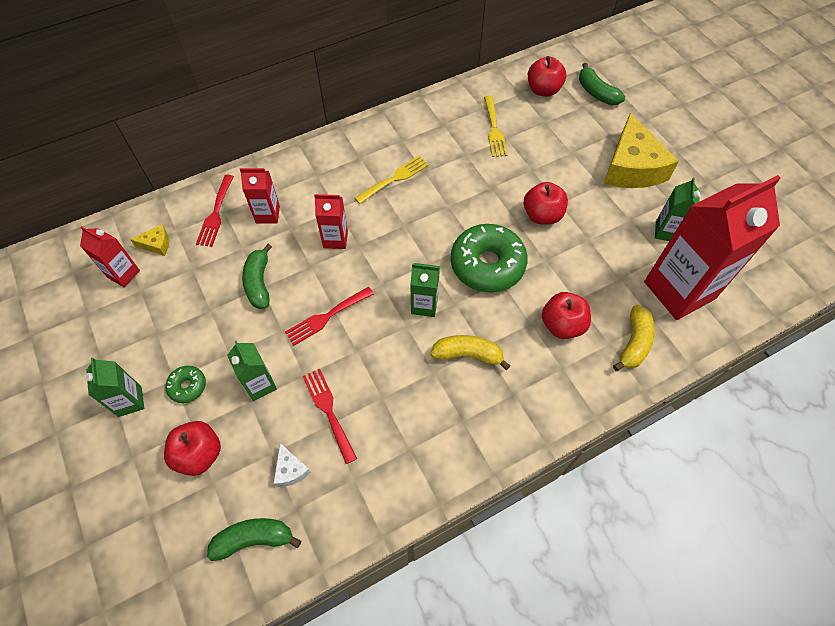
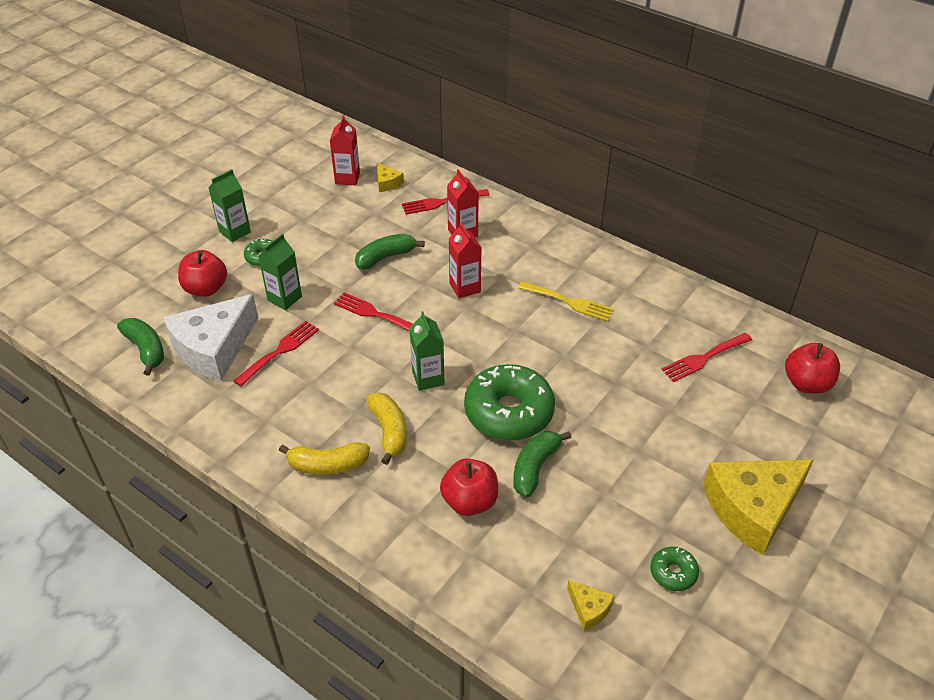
camera: 65 degrees right, 15 degrees down
white cheese [273,443,311,487] -> white cheese [163,294,258,381], size x2.36
yellow fork [484,96,507,157] -> red fork [661,333,752,382]
red apple [524,182,568,225] -> none
green banana [579,63,625,105] -> green banana moved to [513,431,572,497]
yellow banana [613,305,655,371] -> yellow banana moved to [279,442,370,475]
red carton [644,175,781,320] -> yellow cheese [567,580,615,631]
green carton [655,178,700,241] -> green donut [650,547,699,591]

